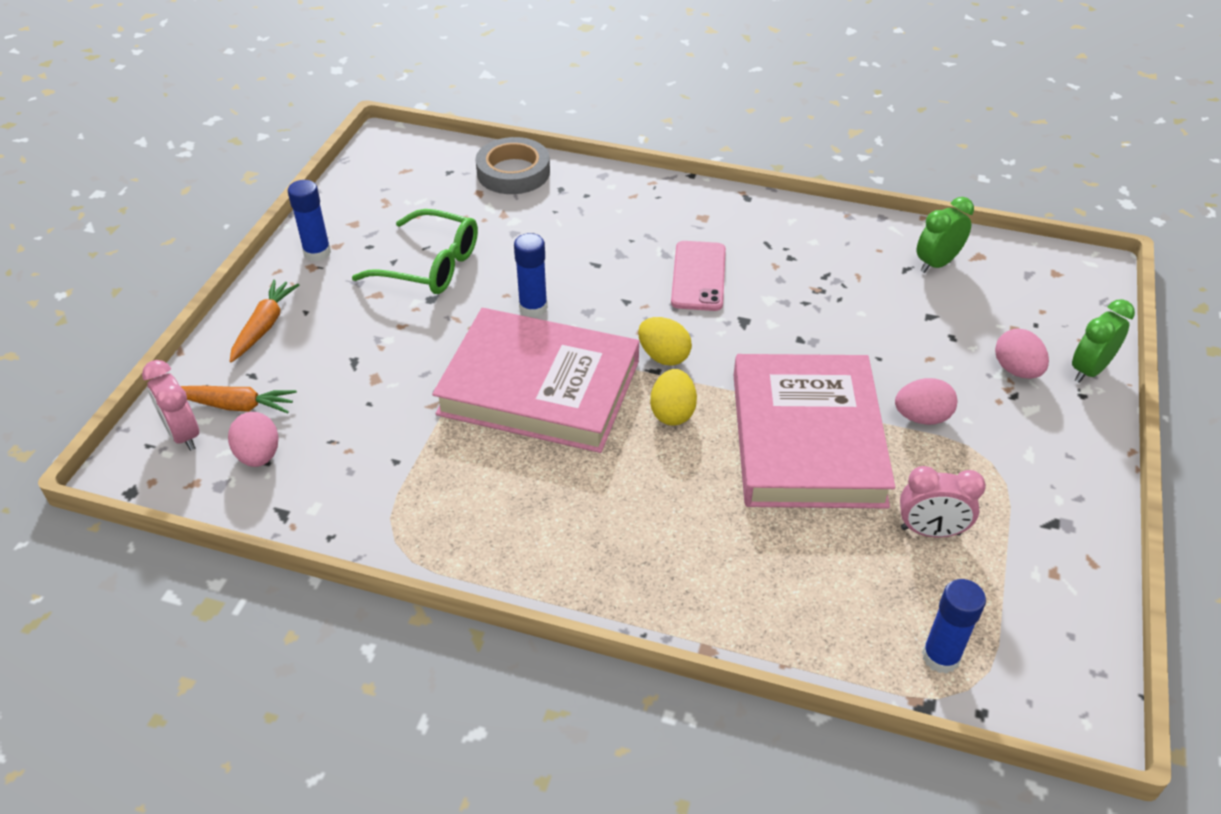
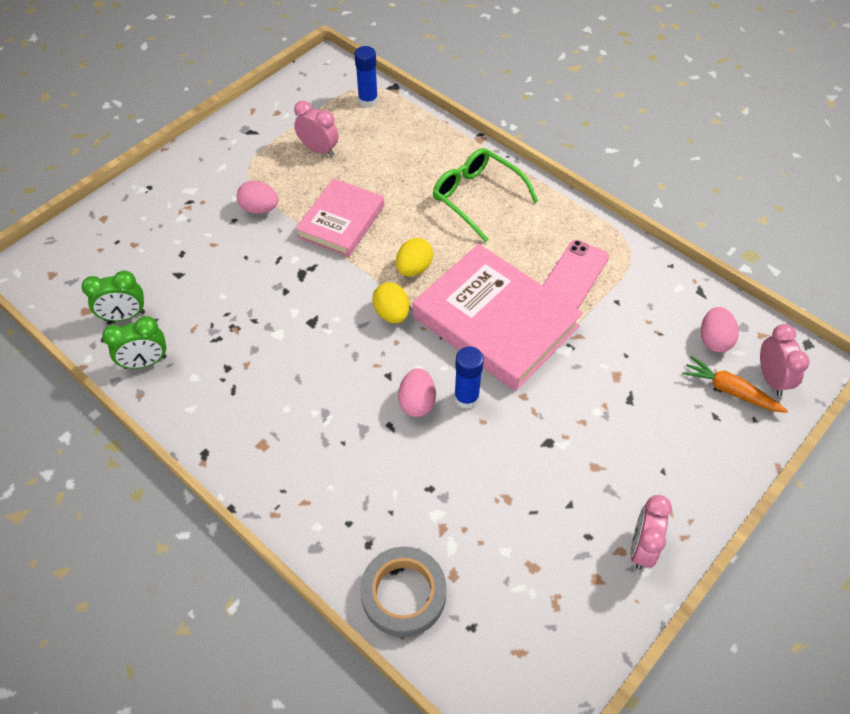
camera: 155 degrees left, 10 degrees up
orange carrot [229,280,299,362] -> none
blue glue stick [288,180,331,262] -> pink clock [630,495,672,570]
green glasses [352,209,478,294] -> green glasses moved to [433,148,538,242]
pink phone [671,241,726,311] -> pink phone moved to [542,240,609,309]
pink book [734,354,895,509] -> pink book [295,178,384,257], size x0.62
pink egg [995,329,1049,379] -> pink egg moved to [398,368,436,417]
green clock [1072,299,1135,383] -> green clock moved to [102,316,167,369]

